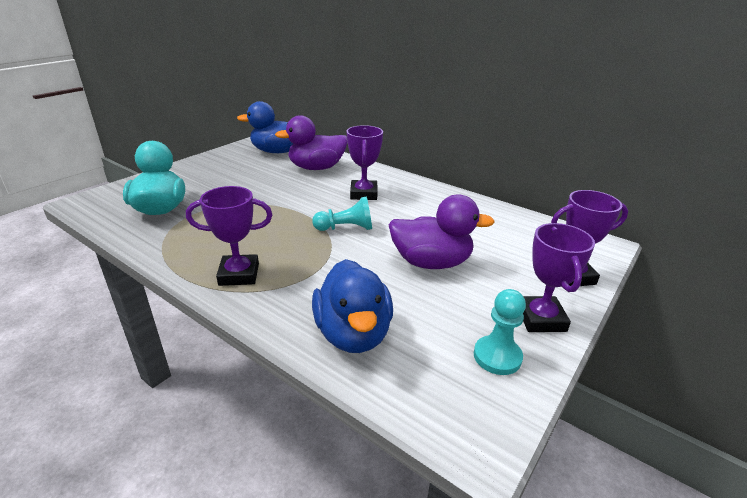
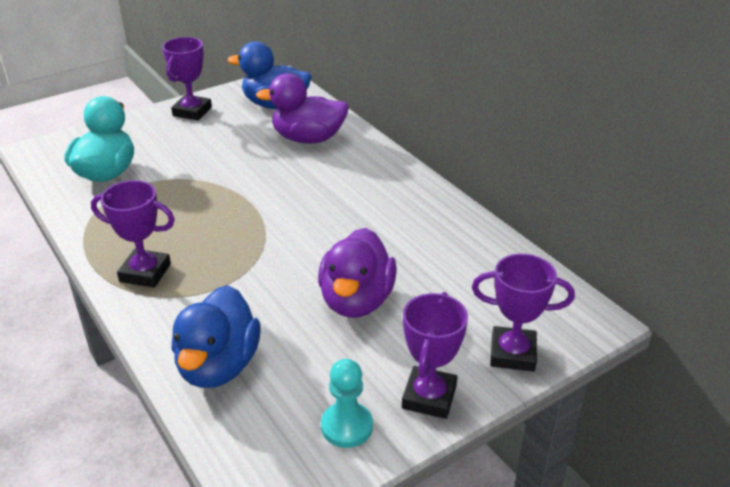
camera: 20 degrees right, 5 degrees up
turquoise pawn [312,196,372,231] -> none
purple trophy [347,125,383,200] -> purple trophy moved to [162,37,212,121]
purple duck [389,195,495,269] -> purple duck turned 75 degrees clockwise [318,228,397,318]

